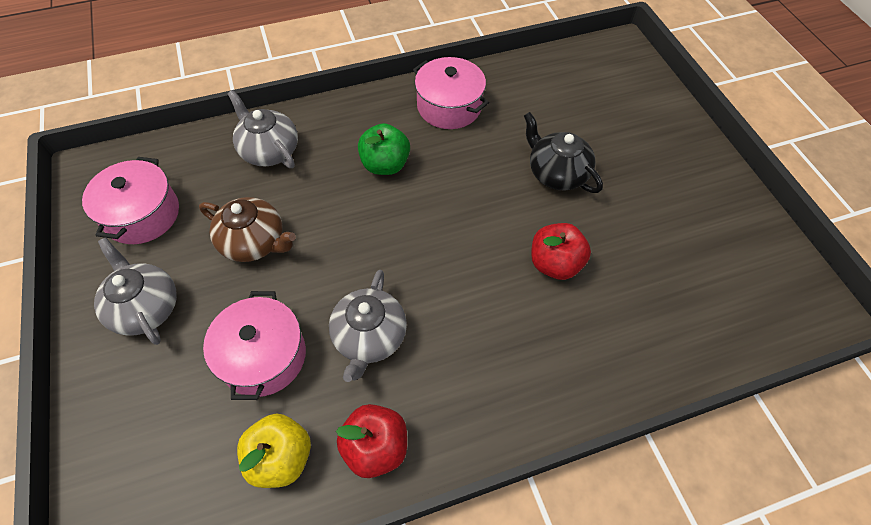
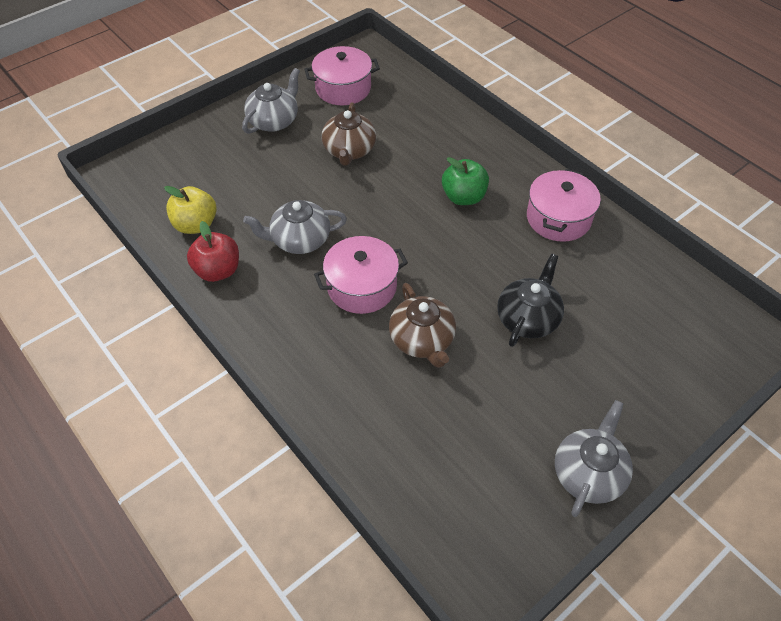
camera: 70 degrees right, 5 degrees down
pink pot [203,291,306,400] -> pink pot moved to [314,236,408,314]
grey teapot [228,90,298,168] -> grey teapot moved to [555,400,633,517]
red apple [531,223,591,280] -> brown teapot [389,283,456,368]

